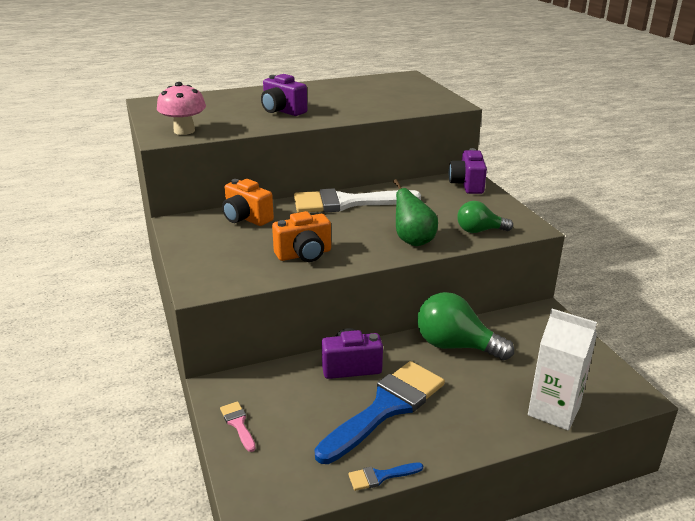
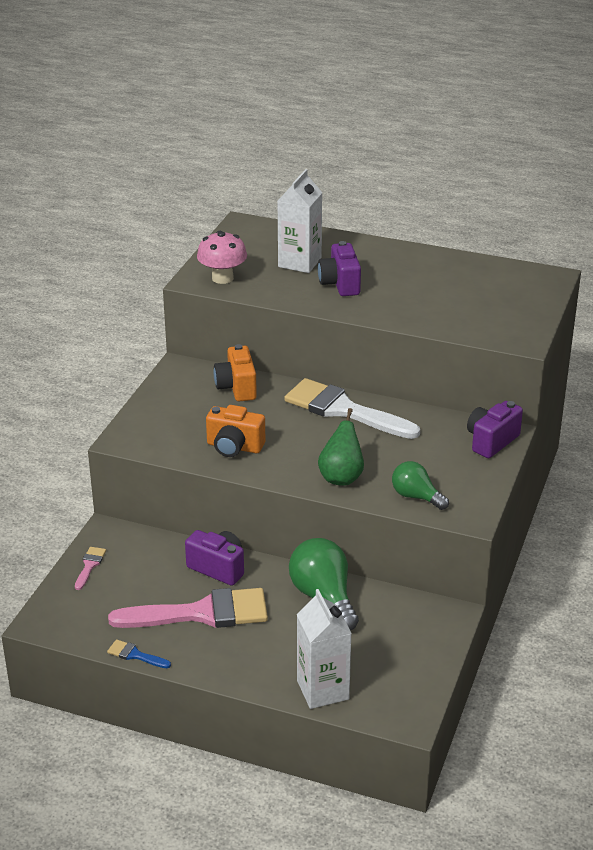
camera: 40 degrees right, 5 degrees up
blue brush [315,361,445,464] -> pink brush [108,588,268,628]
none -> white carton [278,169,323,273]

